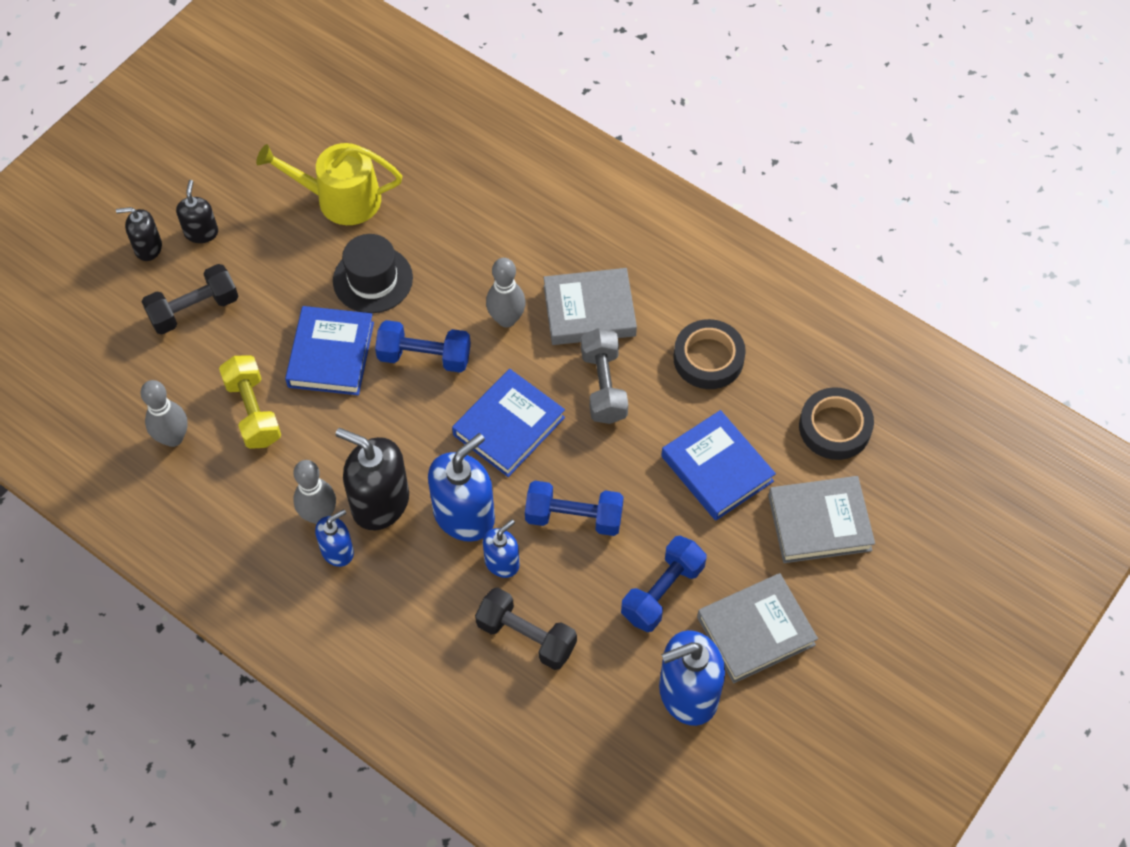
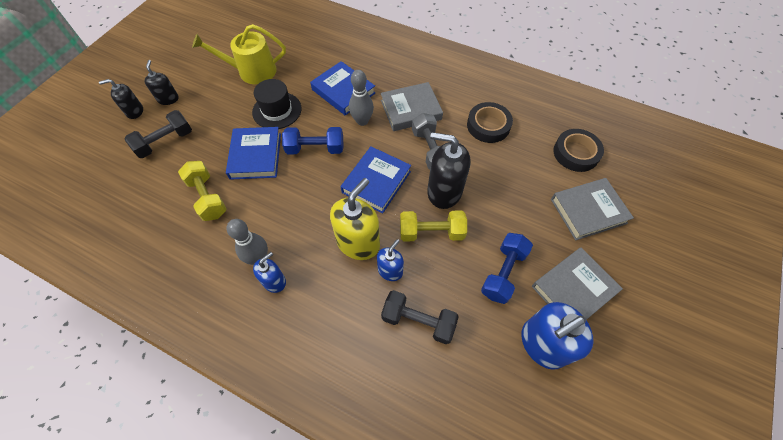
camera: 10 degrees left, 0 degrees up
grey bowling pin [141,380,188,447] -> none
black soap dispenser [336,428,409,530] -> black soap dispenser moved to [427,132,471,209]
blue soap dispenser [428,433,495,542] -> yellow soap dispenser [330,178,380,260]
blue dumbbell [525,481,624,536] -> yellow dumbbell [400,211,467,241]
blue book [661,410,776,521] -> blue book moved to [310,61,375,116]

